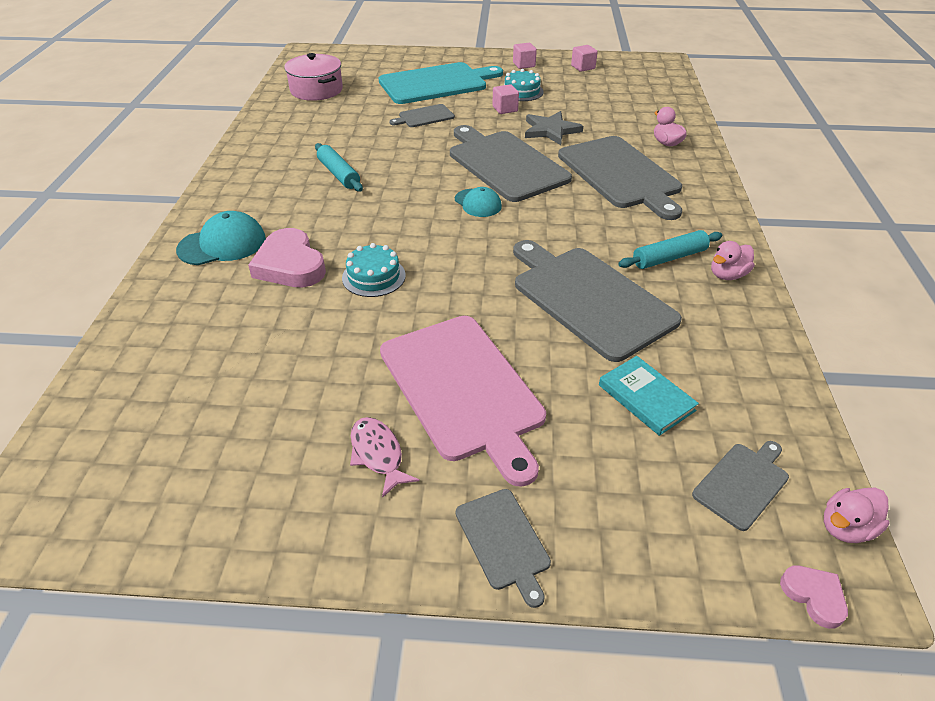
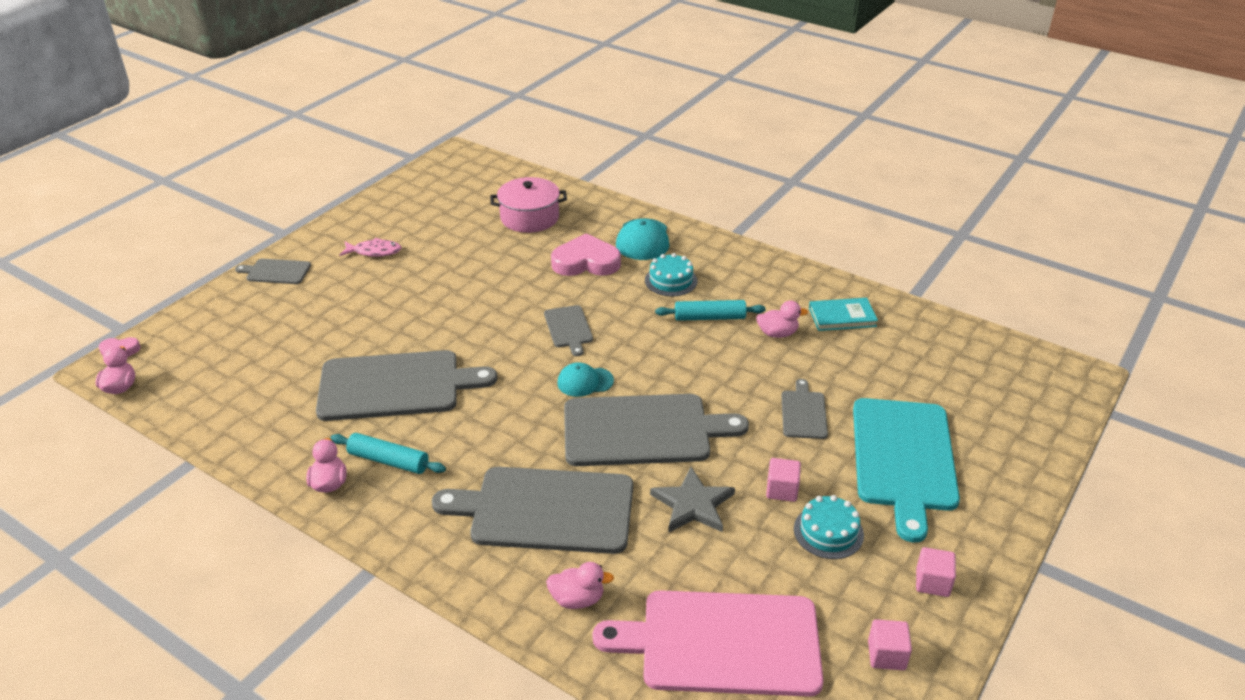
camera: 120 degrees right, 5 degrees down
pink pot [284,53,343,101] -> pink pot moved to [490,177,567,233]
turquoise cake [342,243,406,297] -> turquoise cake moved to [645,253,697,296]
pink cutting board [380,316,546,487] -> pink cutting board moved to [592,590,824,697]
turquoise book [599,356,699,436] -> turquoise book moved to [809,298,878,331]
turquoise rolling pin [618,230,722,269] -> turquoise rolling pin turned 75 degrees counterclockwise [330,433,446,474]
grey cutting board [692,441,789,531] -> grey cutting board moved to [544,305,593,356]
none -> pink duck [756,300,808,338]

